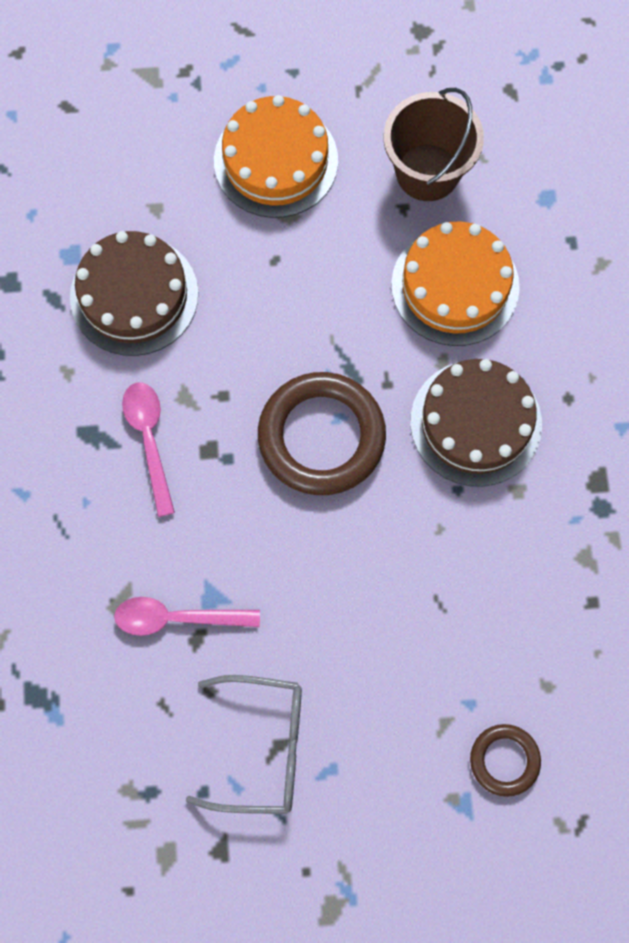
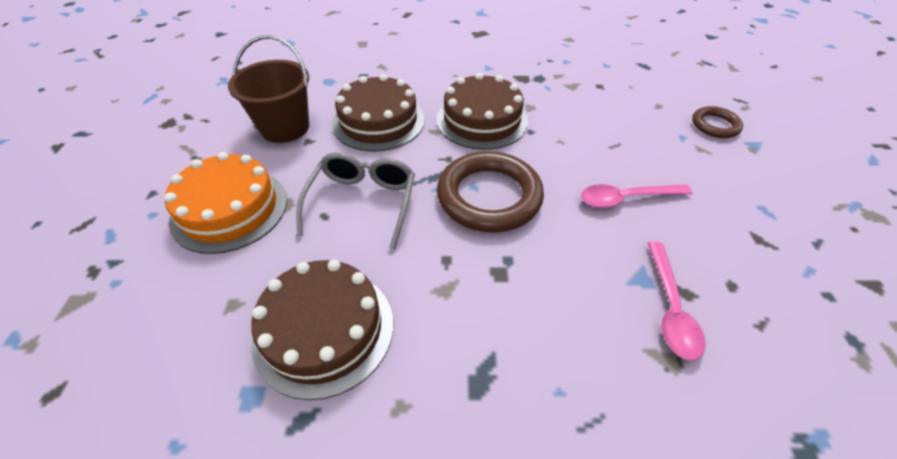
camera: 85 degrees left, 25 degrees down
pink spoon [122,382,175,517] -> pink spoon moved to [581,184,692,208]
grey glasses [186,675,302,814] -> grey glasses moved to [296,153,415,249]
orange cake [391,221,520,346] -> brown cake [332,74,425,151]

